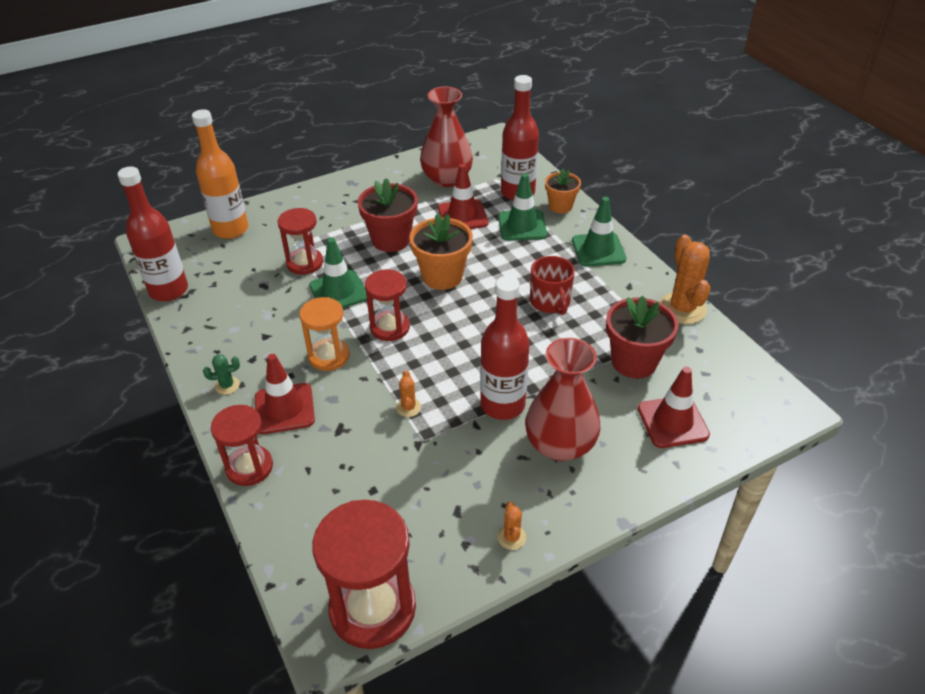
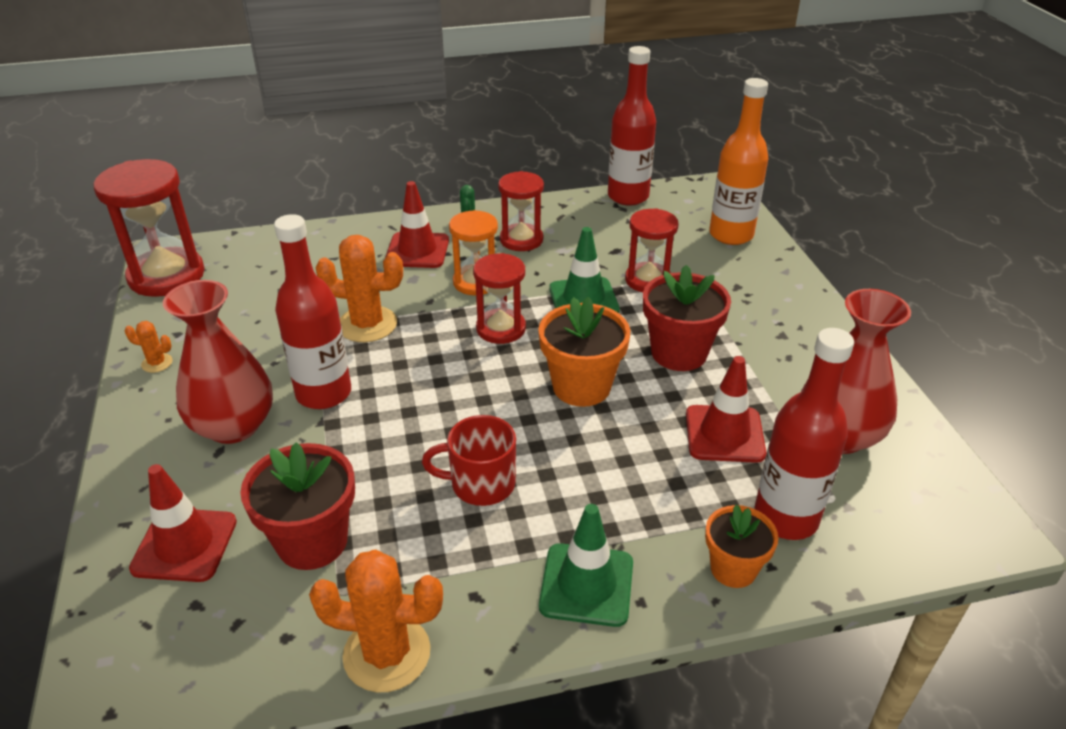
camera: 105 degrees right, 5 degrees down
red hourglass [211,405,273,486] -> red hourglass moved to [498,171,544,251]
orange cactus [396,370,421,417] -> orange cactus [316,235,403,342], size x2.09
green traffic cone [498,173,547,241] -> none

